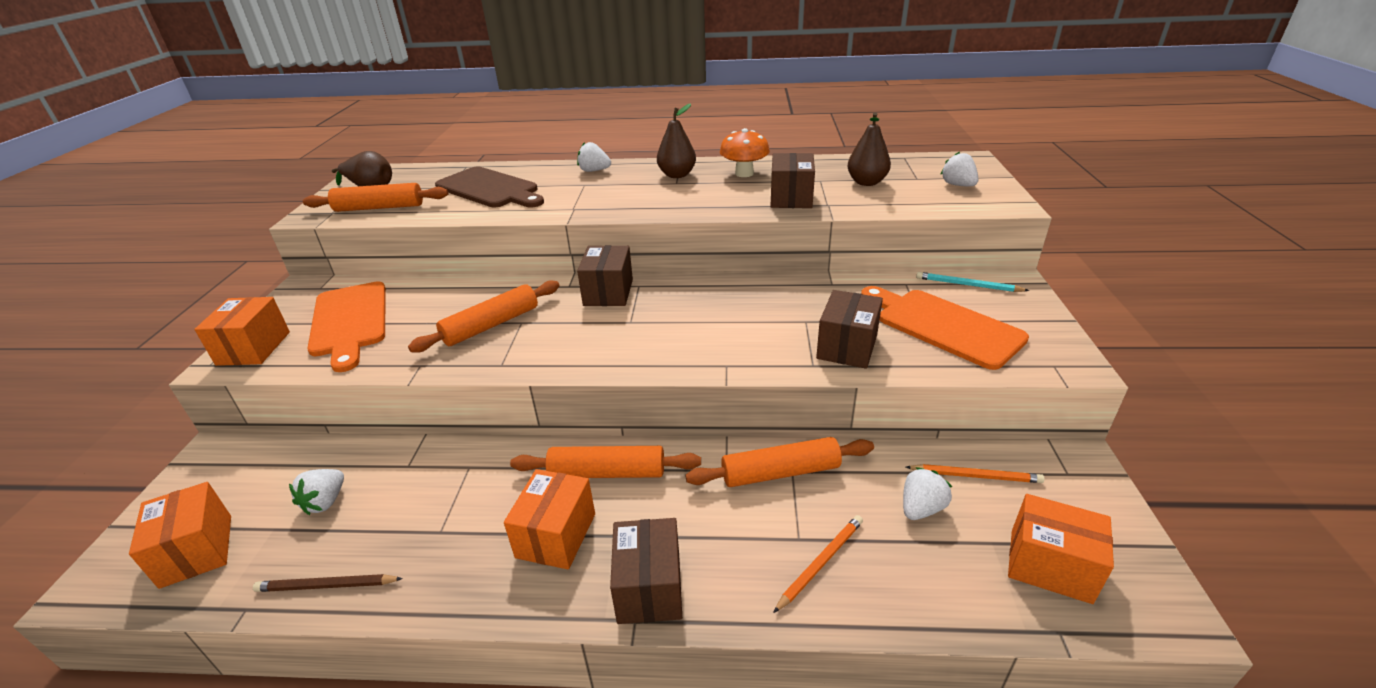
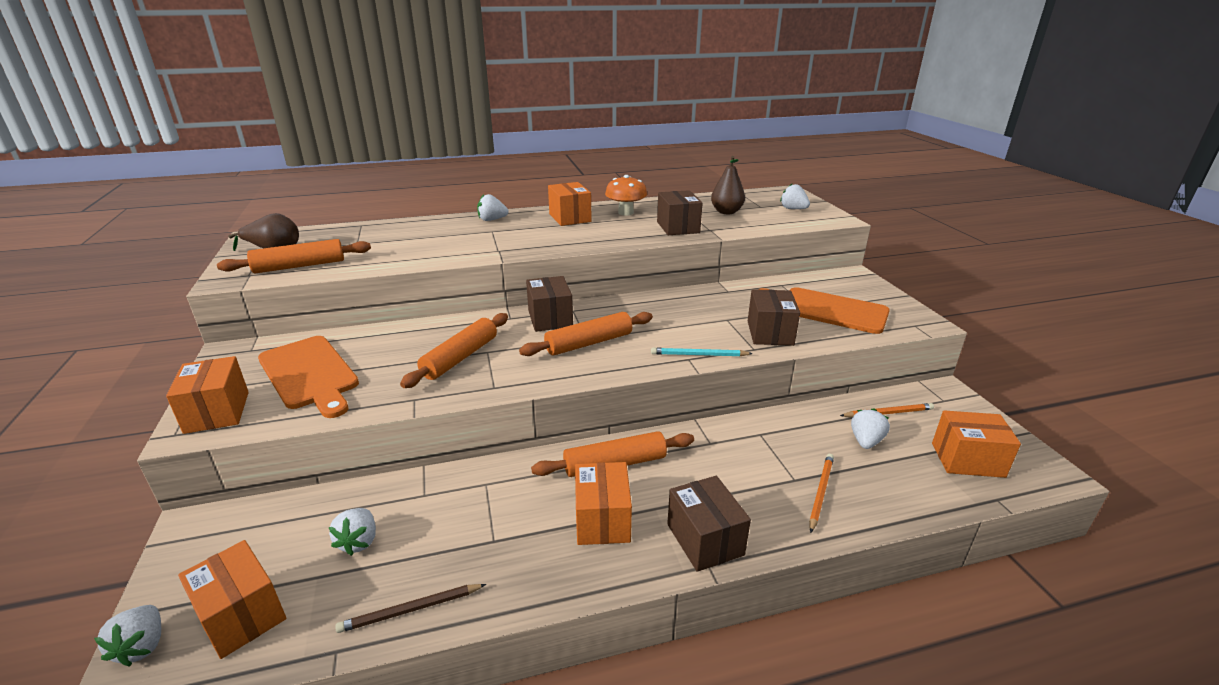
camera: 20 degrees left, 5 degrees down
brown cutting board [435,166,544,208] -> none
brown pear [657,103,696,178] -> orange box [548,182,592,226]
orange rolling pin [685,437,874,487] -> orange rolling pin moved to [519,312,653,356]
turquoise pencil [916,272,1029,292] -> turquoise pencil moved to [651,347,753,356]
none -> white strawberry [94,605,161,667]

